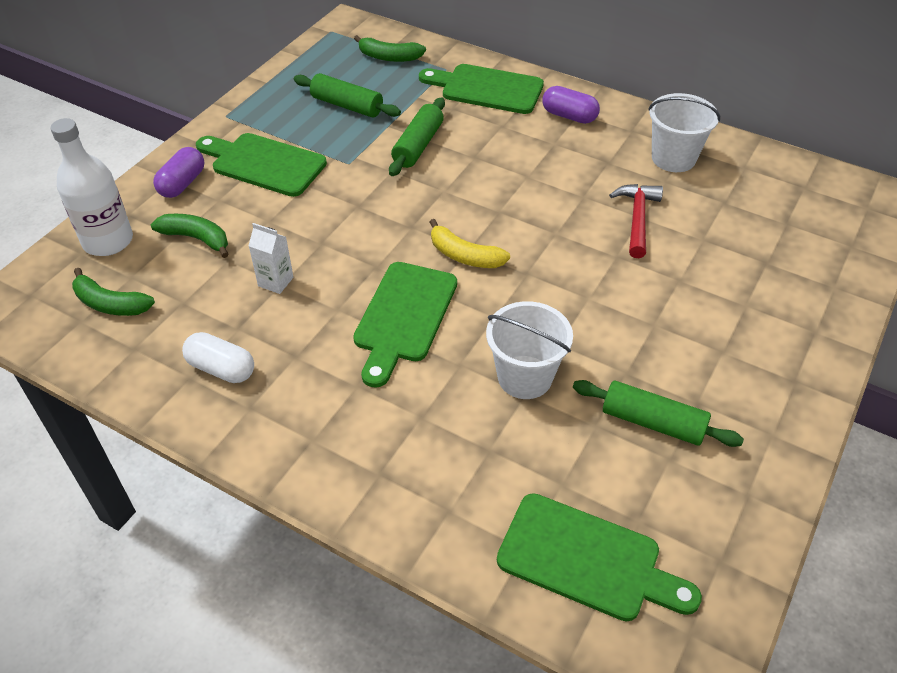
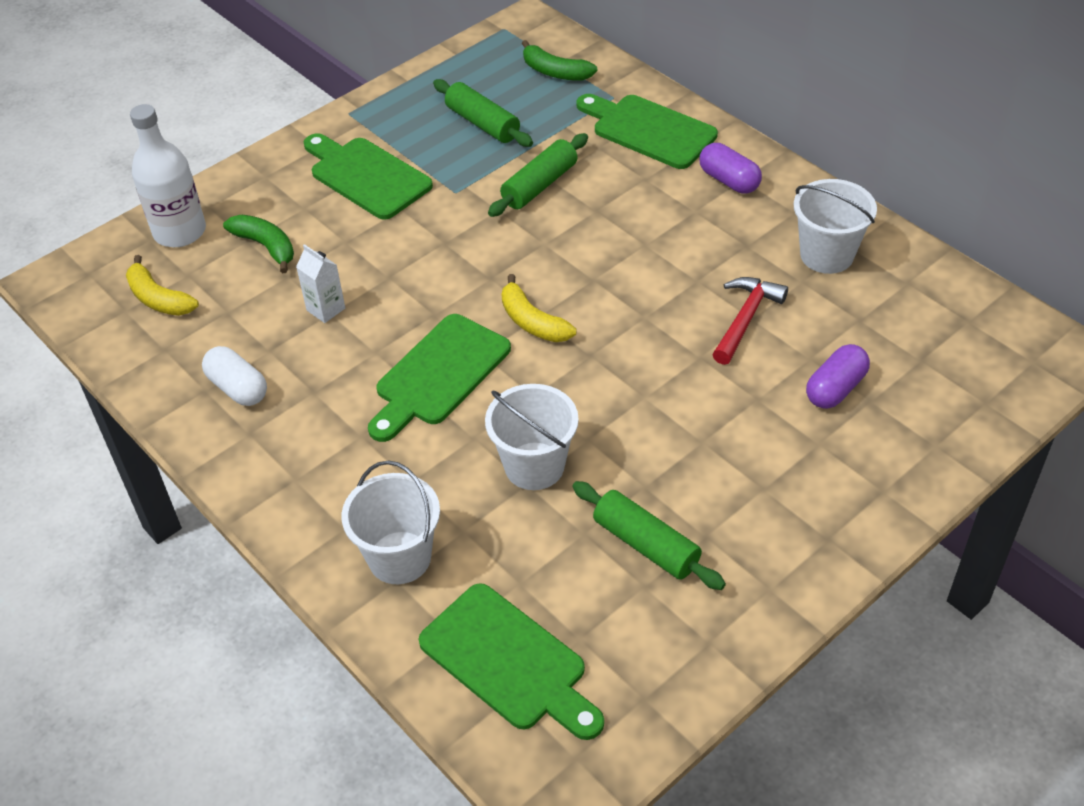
camera: 20 degrees right, 0 degrees up
green banana [72,268,155,316] -> yellow banana [126,255,199,316]
purple capsule [153,147,204,198] -> purple capsule moved to [806,344,870,409]
none -> white bucket [341,460,440,584]

